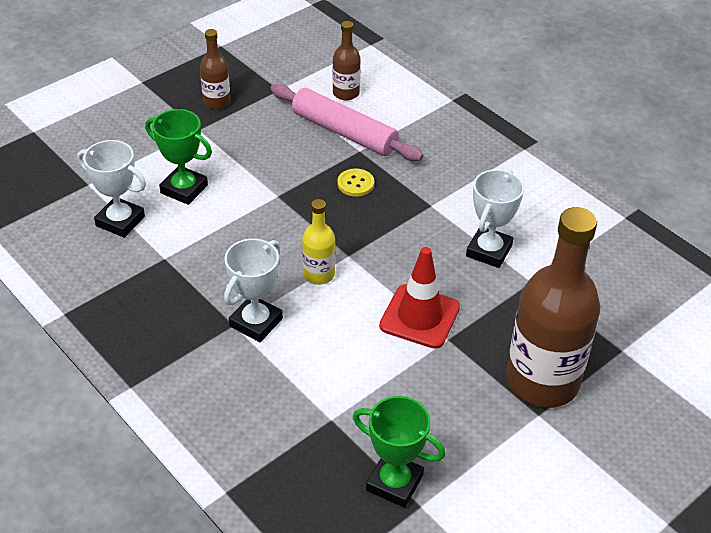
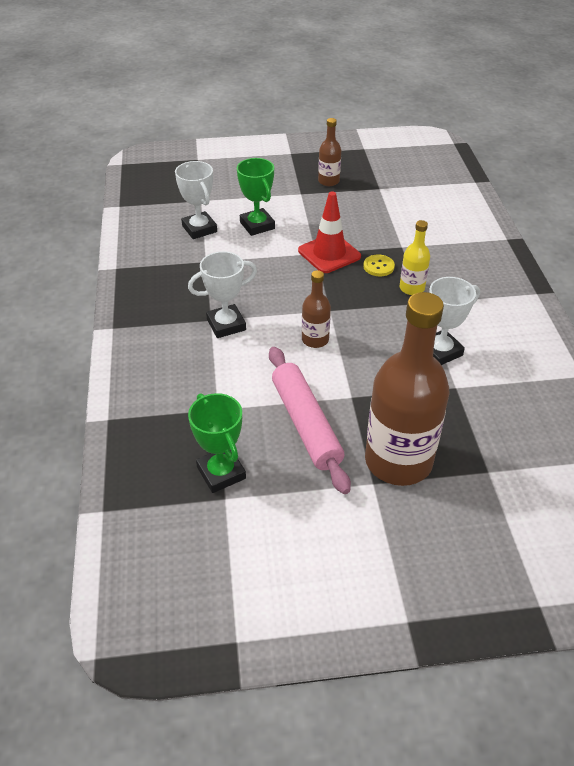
camera: 35 degrees right, 0 degrees up
pink rolling pin [270,84,423,161] -> pink rolling pin moved to [269,347,351,494]
yellow bottle [302,199,336,285] -> yellow bottle moved to [400,220,430,295]
brown bottle [333,21,361,100] -> brown bottle moved to [302,270,331,348]
red traffic cone [379,247,460,349] -> red traffic cone moved to [298,191,361,273]

